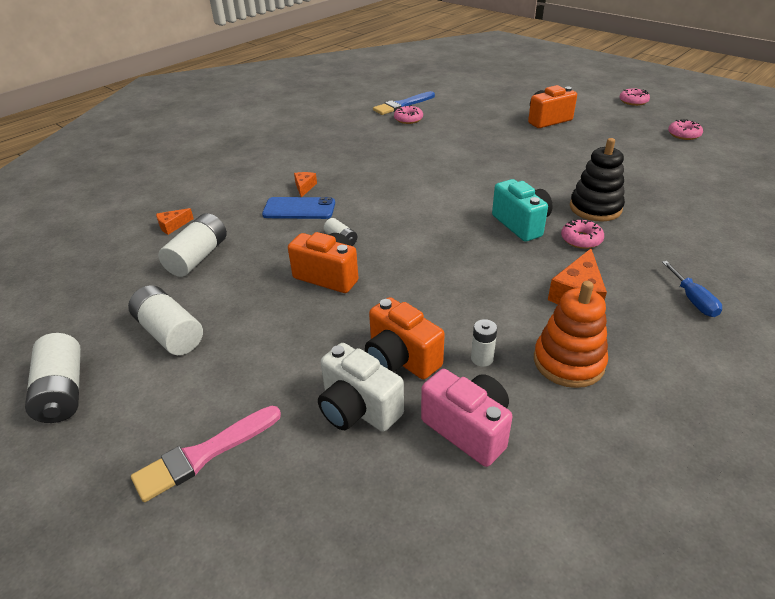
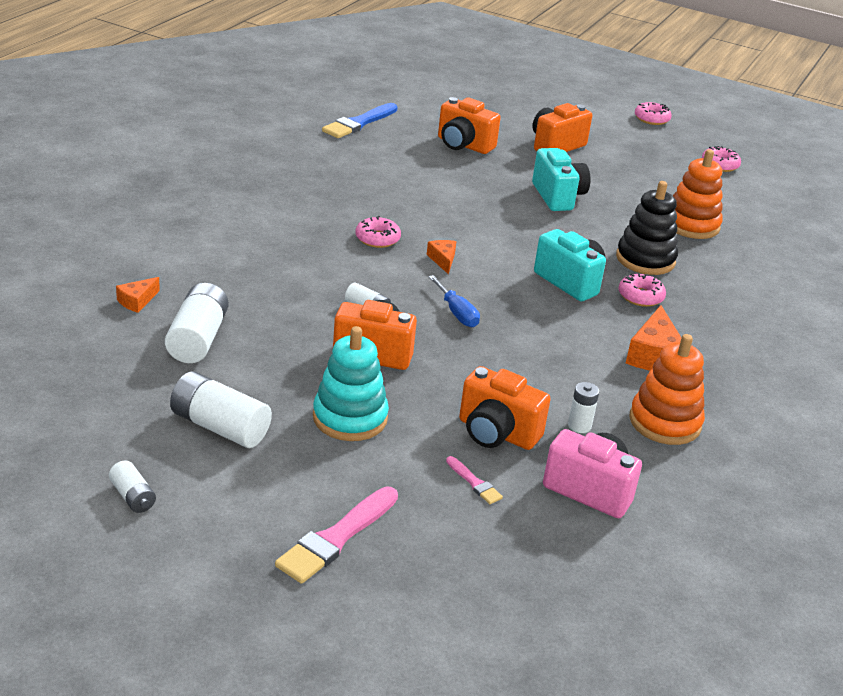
camera: 20 degrees left, 5 degrees down
white battery [25,333,81,423] -> white battery [109,460,156,513], size x0.53
blue phone [262,197,335,219] -> none
orange cheese [294,172,317,197] -> orange cheese moved to [427,240,456,274]
white camera [318,343,404,432] -> pink brush [446,456,503,504]
pink donut [394,105,423,124] -> pink donut moved to [355,216,401,248]
blue screwdriver [662,261,722,317] -> blue screwdriver moved to [429,275,480,327]
none -> turquoise stacking toy [313,326,389,441]
none -> orange camera [438,97,501,154]
none -> turquoise camera [532,148,590,211]
none -> orange stacking toy [673,149,723,239]

